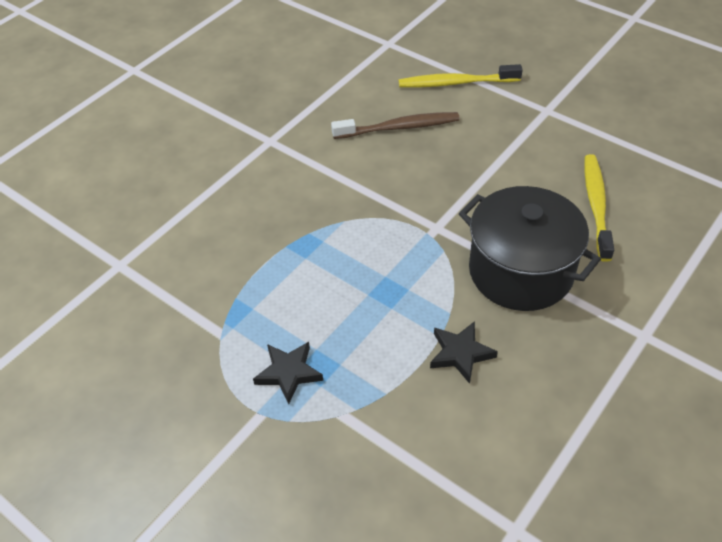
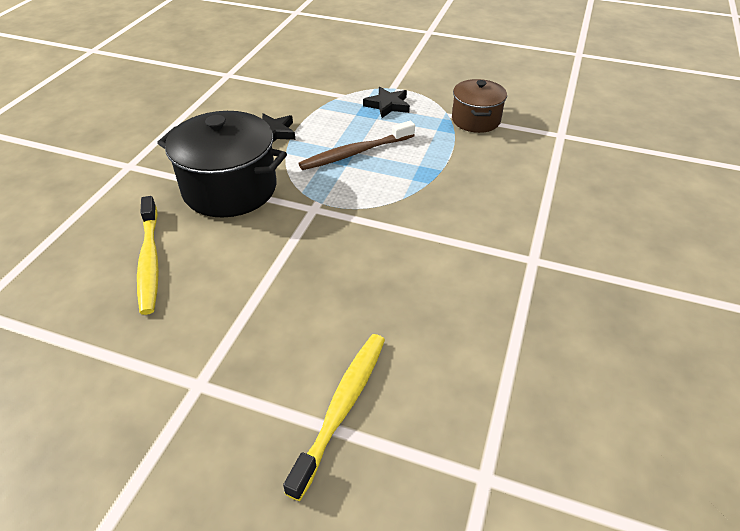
camera: 160 degrees right, 5 degrees down
brown toothbrush [331,112,460,139] -> brown toothbrush moved to [298,121,415,170]
yellow toothbrush [399,64,523,88] -> yellow toothbrush turned 45 degrees counterclockwise [283,334,385,501]
none -> brown pot [452,79,507,133]

